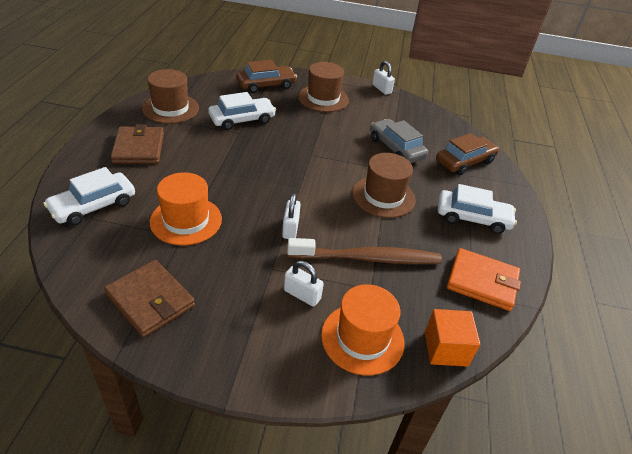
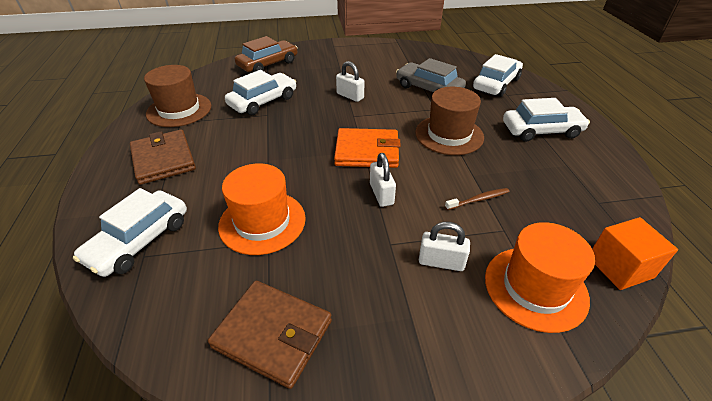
camera: 15 degrees left, 0 degrees up
brown toothbrush [287,238,442,264] -> brown toothbrush [445,188,510,210], size x0.42
brown hat [298,62,349,112] -> none
white padlock [372,61,395,95] -> white padlock moved to [336,61,364,102]
brown car [436,133,499,175] -> white car [473,54,523,97]
orange wallet [447,248,521,311] -> orange wallet moved to [334,128,401,168]

